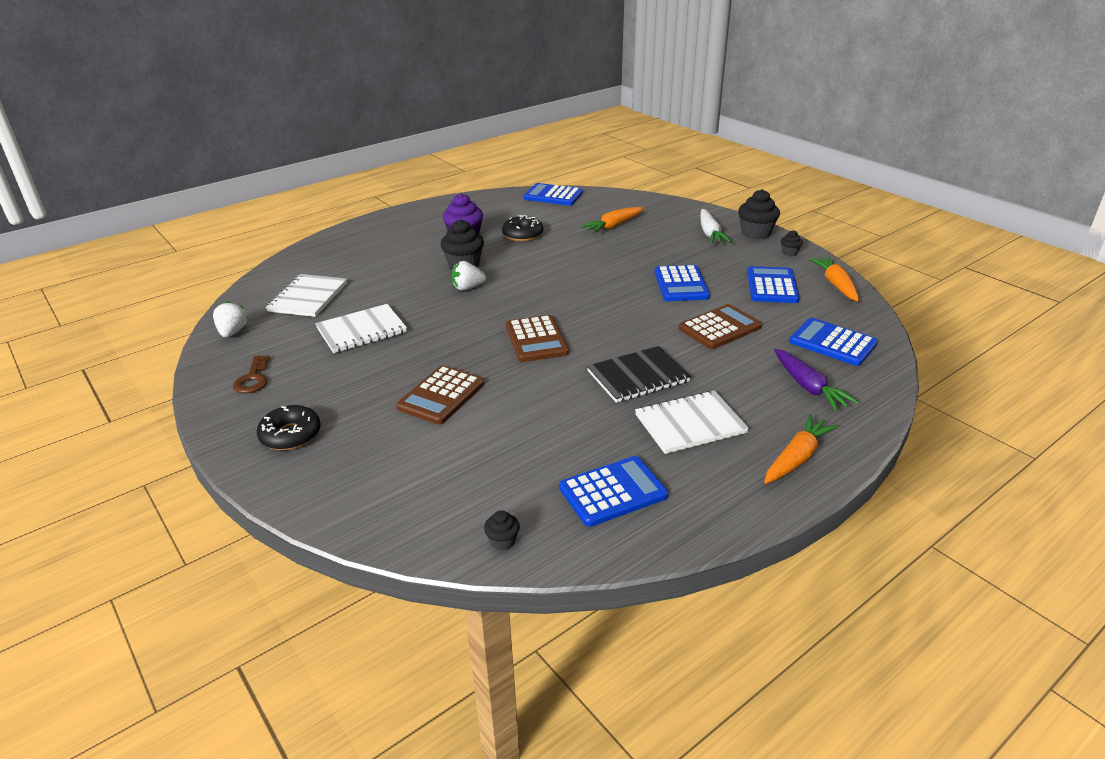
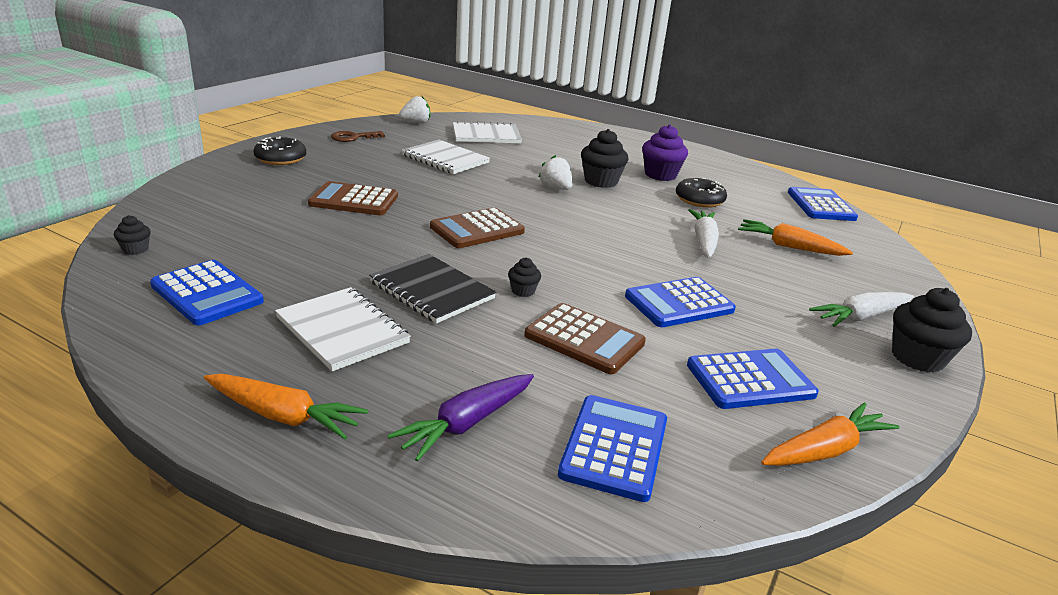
camera: 65 degrees right, 5 degrees down
black cupcake [781,230,803,256] -> black cupcake moved to [508,258,541,297]
none -> white carrot [688,209,719,258]

